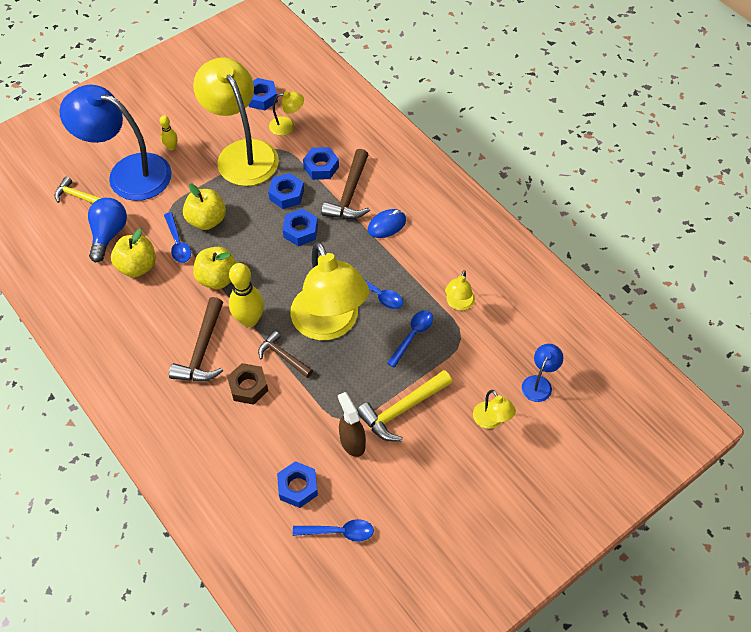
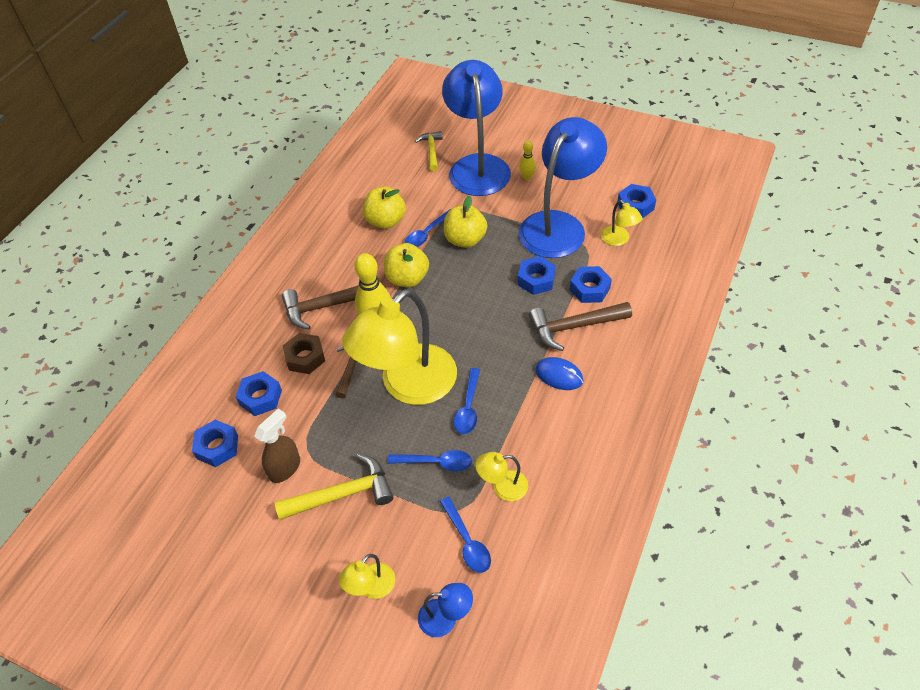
camera: 65 degrees right, 5 degrees down
blue light bulb [88,198,127,262] -> none
yellow lamp [193,57,279,186] -> blue lamp [519,117,607,258]
blue nut [283,209,318,246] -> blue nut moved to [236,371,282,416]
blue spoon [293,519,374,542] -> blue spoon moved to [440,497,491,573]
yellow hammer [357,370,452,441] -> yellow hammer turned 135 degrees clockwise [275,454,393,520]

